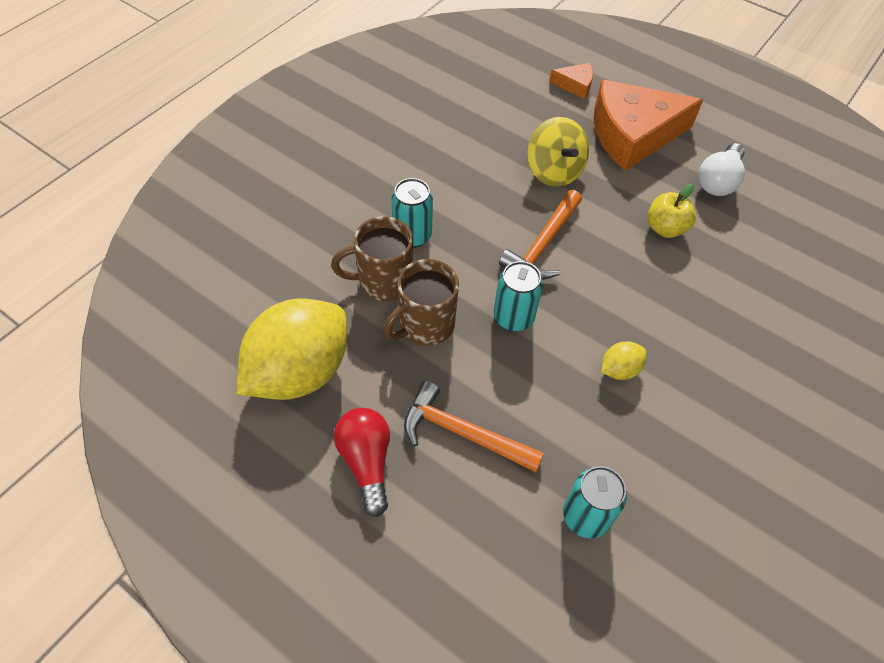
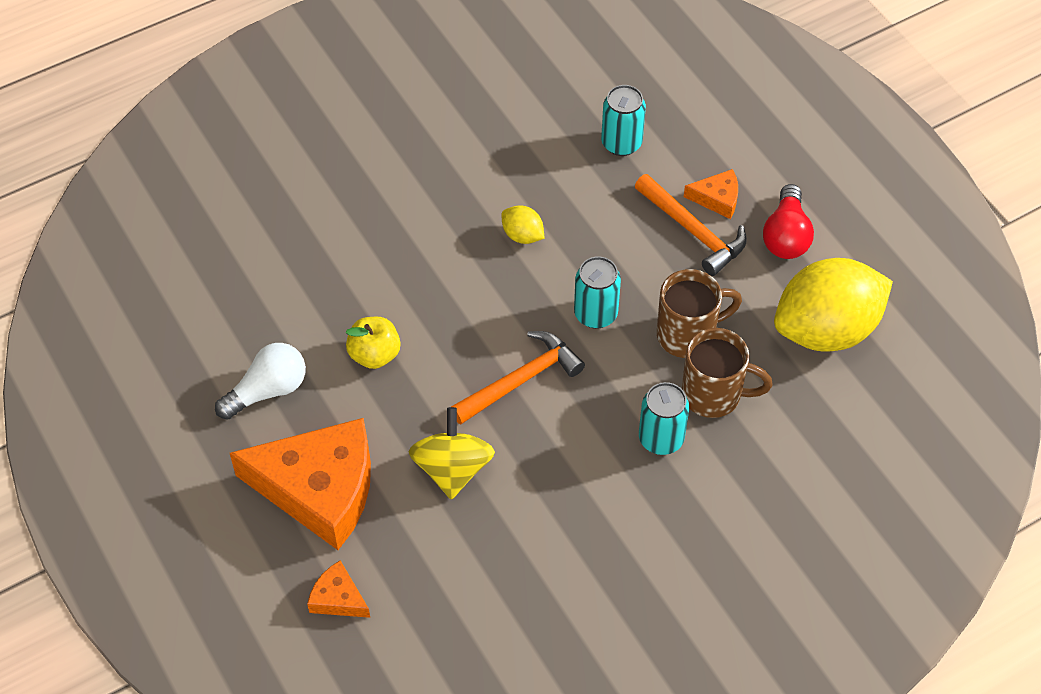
camera: 155 degrees left, 0 degrees up
yellow lemon [601,341,647,380] -> yellow lemon turned 45 degrees clockwise [501,205,545,244]
none -> orange cheese [684,169,738,219]

